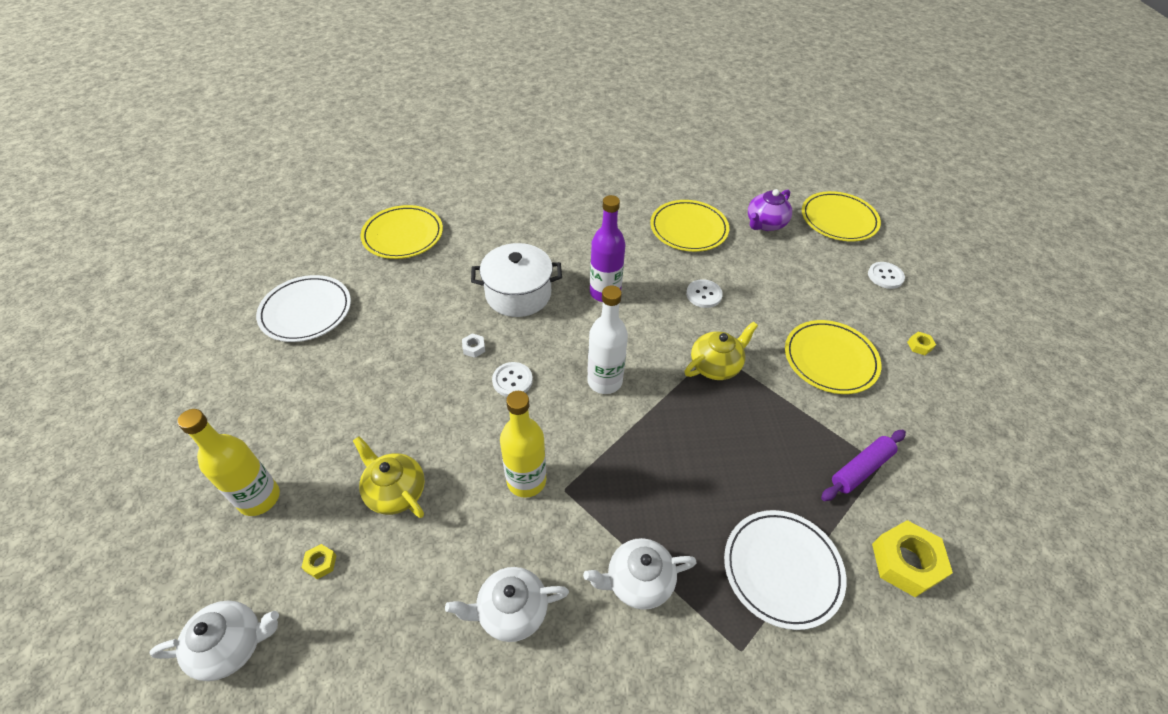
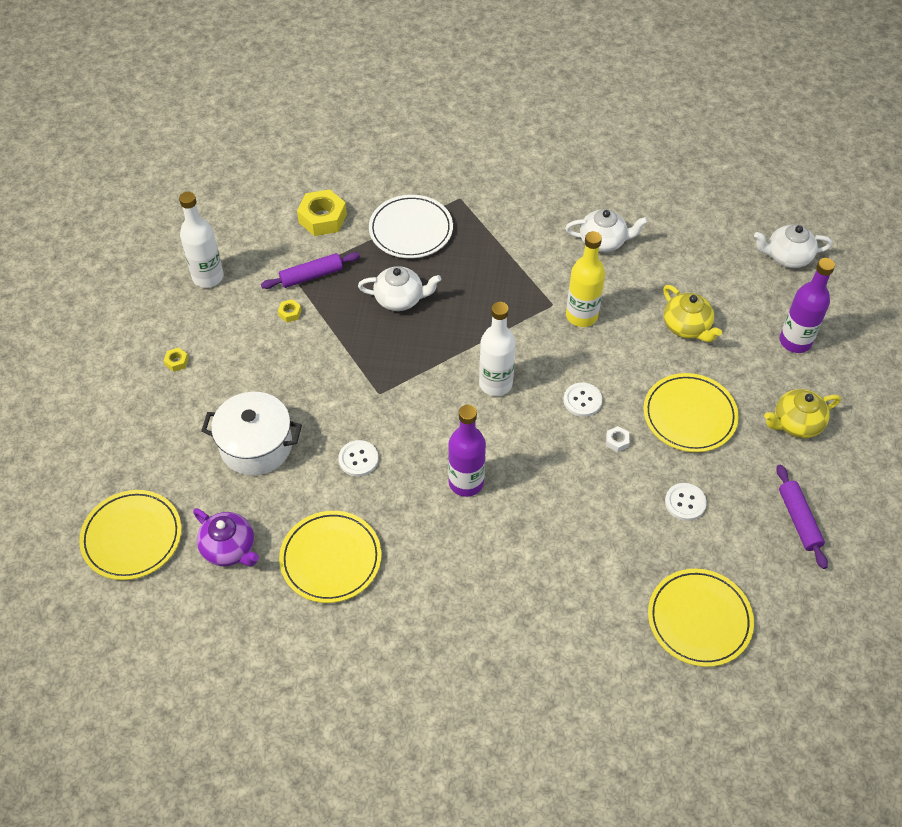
camera: 165 degrees left, 5 degrees up
yellow bottle [177,409,280,516] -> purple bottle [779,258,835,353]
white plate [256,275,351,342] -> purple rolling pin [776,464,828,569]
yellow nut [301,544,337,579] -> yellow nut moved to [278,299,302,322]
white pot [471,243,562,317] -> white pot moved to [201,392,302,475]
white teapot [583,538,697,610] -> white teapot moved to [358,266,441,311]
yellow teapot [685,321,758,380] -> yellow teapot moved to [764,389,841,438]
purple teapot [748,189,792,231] -> purple teapot turned 75 degrees clockwise [193,508,259,566]
yellow plate [785,320,881,394] -> yellow plate moved to [644,373,739,452]
white button [868,262,905,289] -> white button moved to [665,483,707,521]
none -> white bottle [179,192,224,288]

